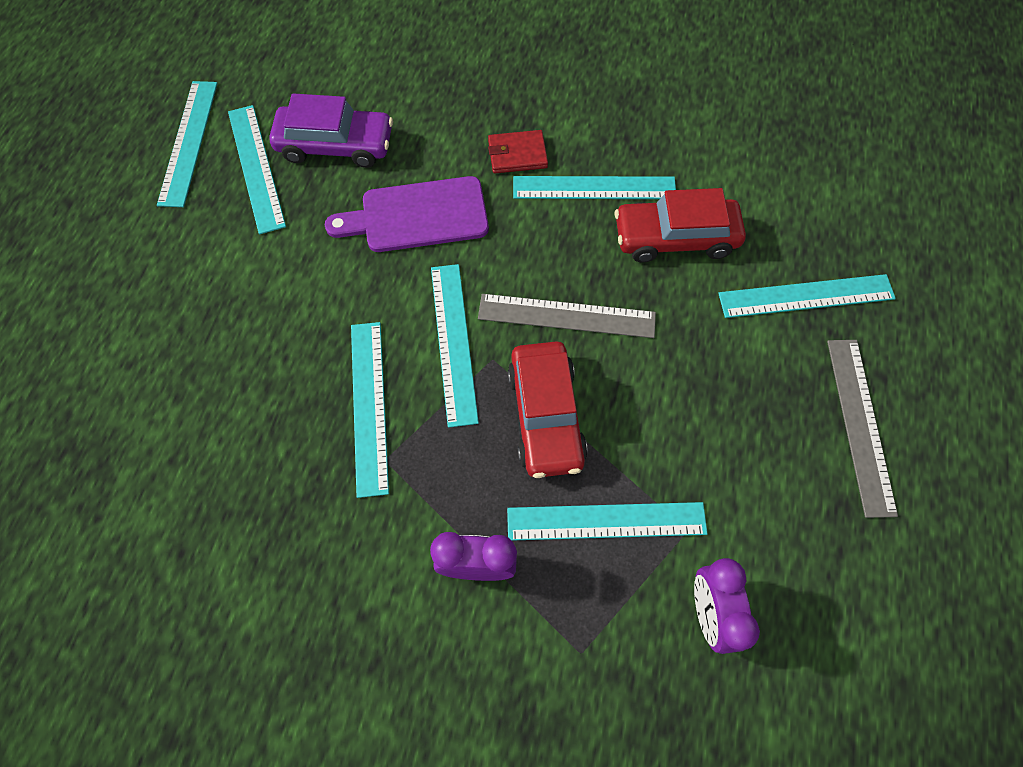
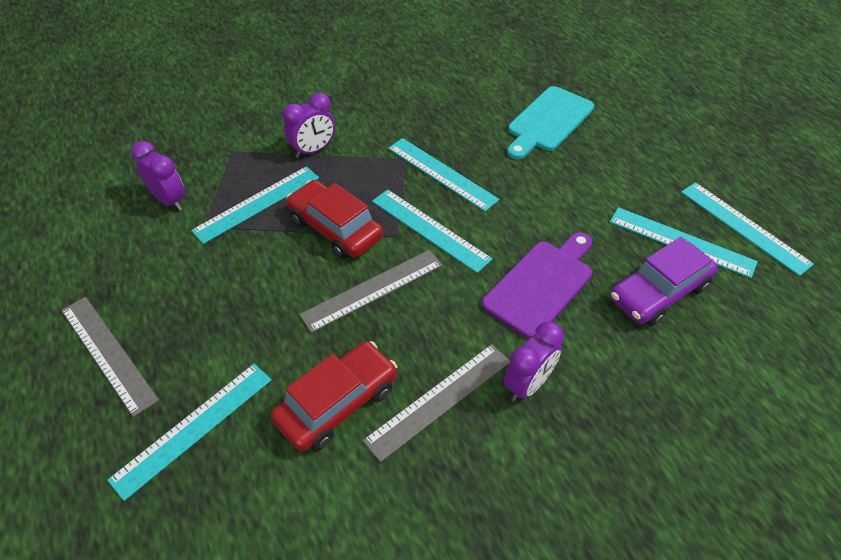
camera: 140 degrees right, 15 degrees down
red wallet [488,130,548,173] -> purple clock [504,321,564,402]
turquoise ruler [513,176,676,199] -> grey ruler [363,344,510,462]
none -> turquoise cutting board [507,86,594,159]

